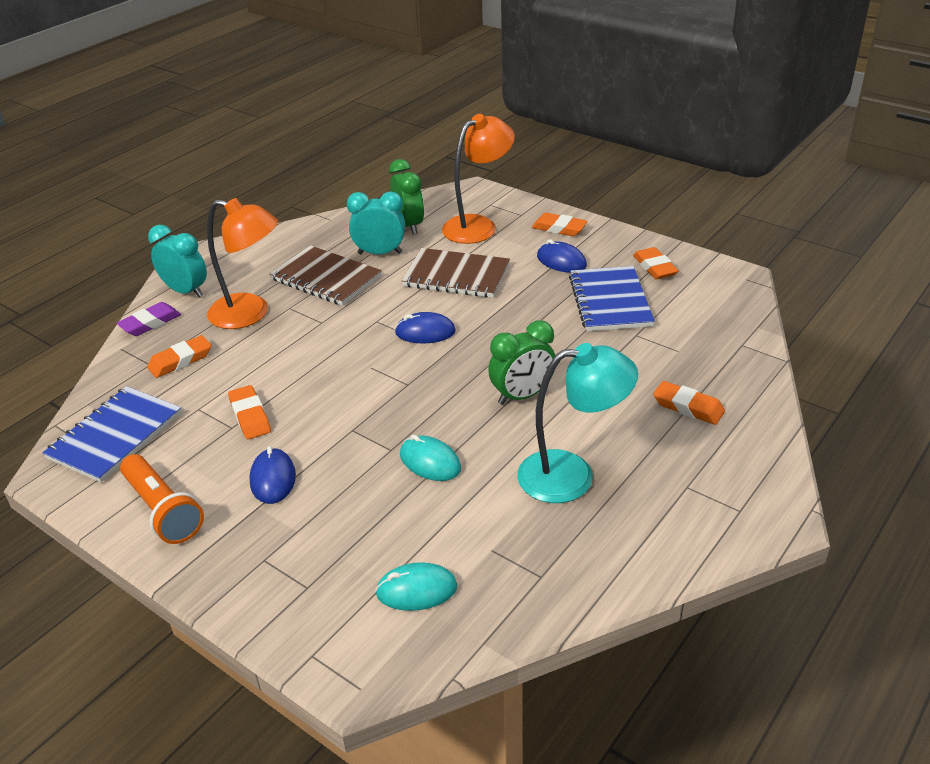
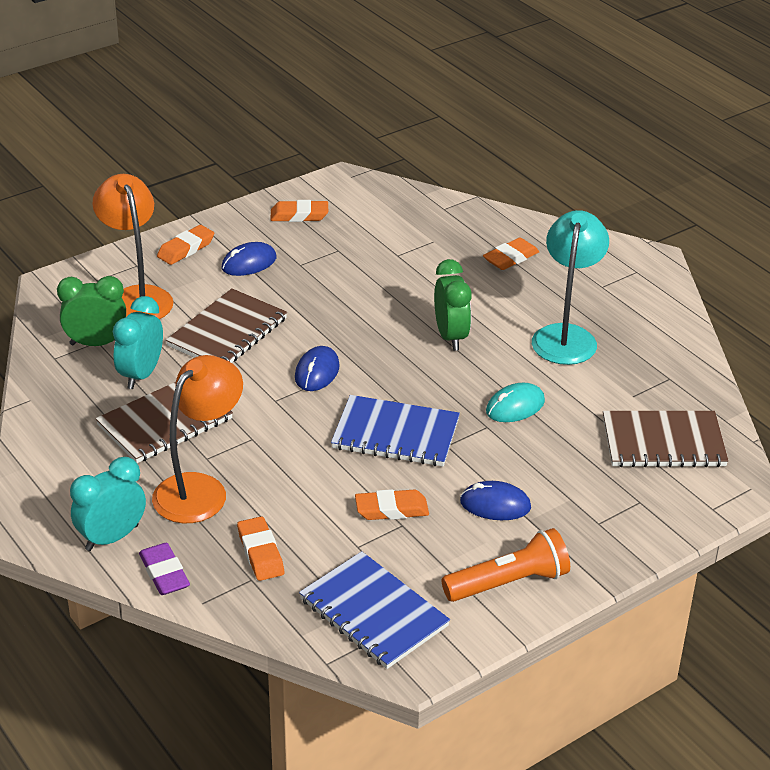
camera: 75 degrees left, 0 degrees up
turquoise mouse [375,562,457,611] -> brown notebook [603,411,729,467]
blue notebook [569,266,655,331] -> blue notebook moved to [331,395,460,466]

